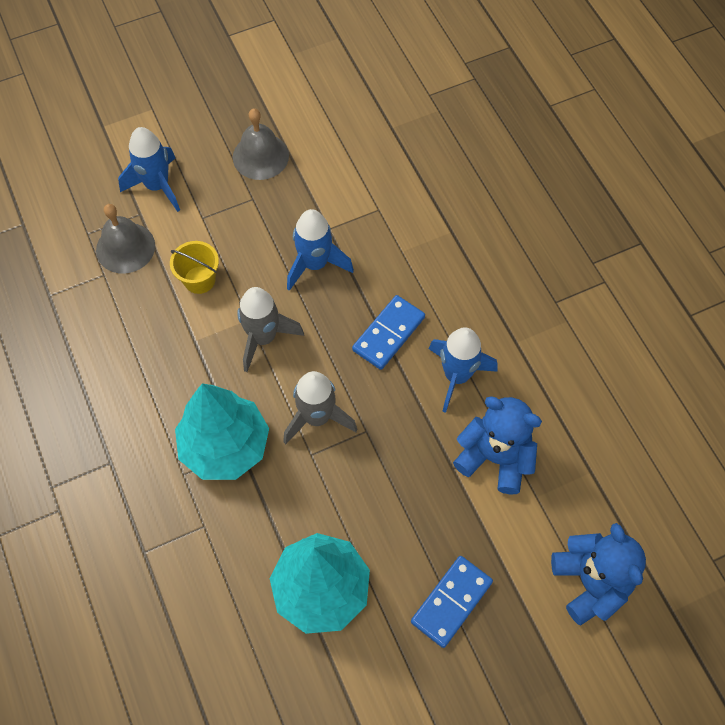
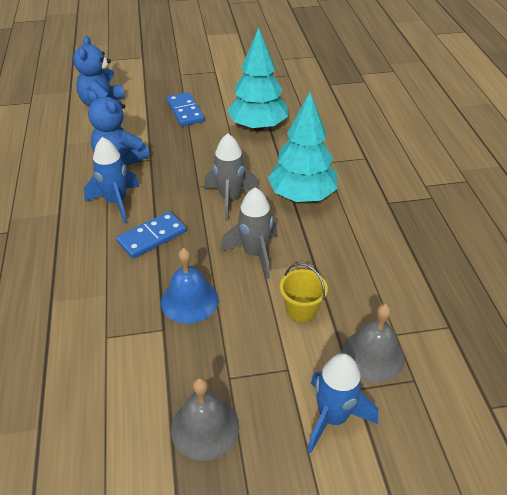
camera: 165 degrees left, 20 degrees down
blue rocket [287,209,354,291] -> blue bell [161,248,218,324]
blue domino [411,556,493,648] -> blue domino turned 75 degrees counterclockwise [167,92,205,126]

